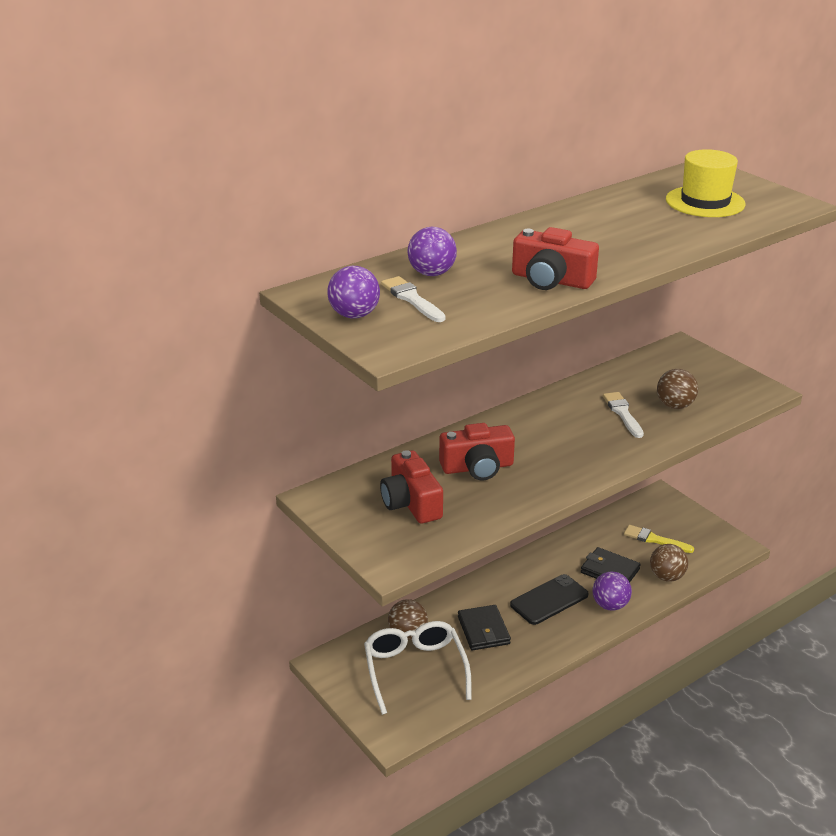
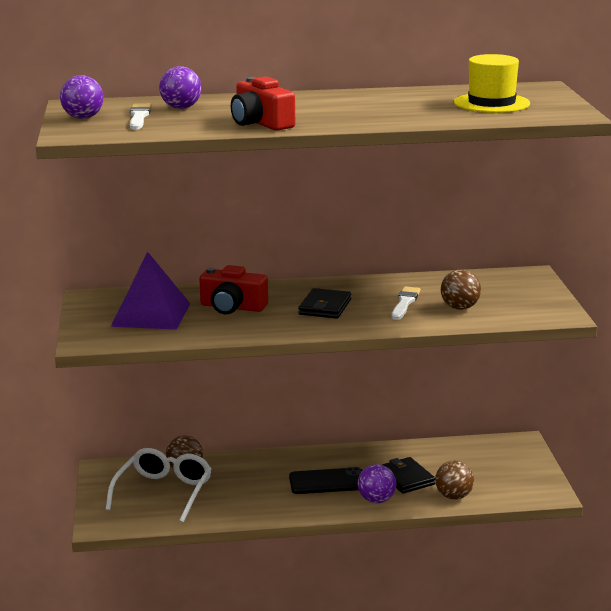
camera: 30 degrees right, 10 degrees down
red camera [380,450,443,524] -> purple pyramid [111,252,190,330]
black wallet [458,605,511,651] -> black wallet moved to [298,288,351,319]
yellow brush [624,525,694,553] -> none

